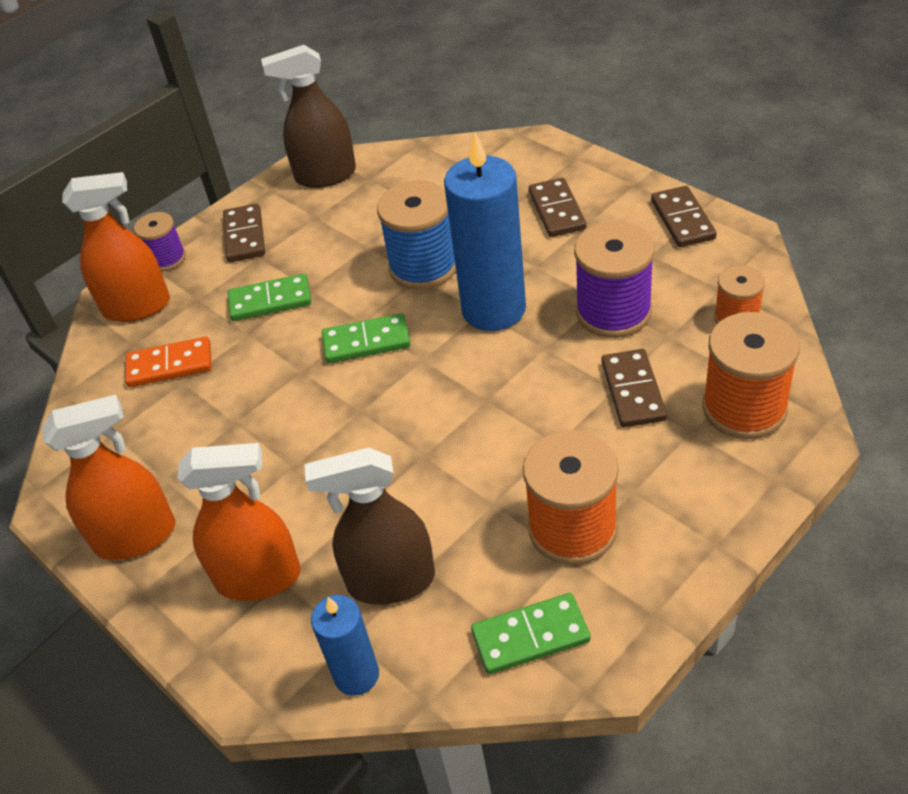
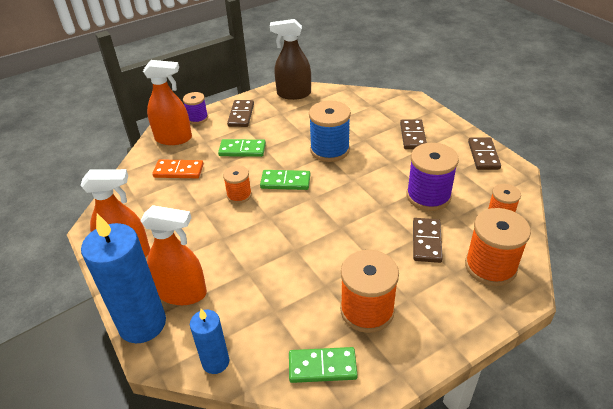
camera: 10 degrees right, 5 degrees down
brown spray bottle [304,448,435,605] -> none
blue candle [444,133,526,331] -> blue candle moved to [81,214,166,343]
none -> orange spool [223,165,252,204]

